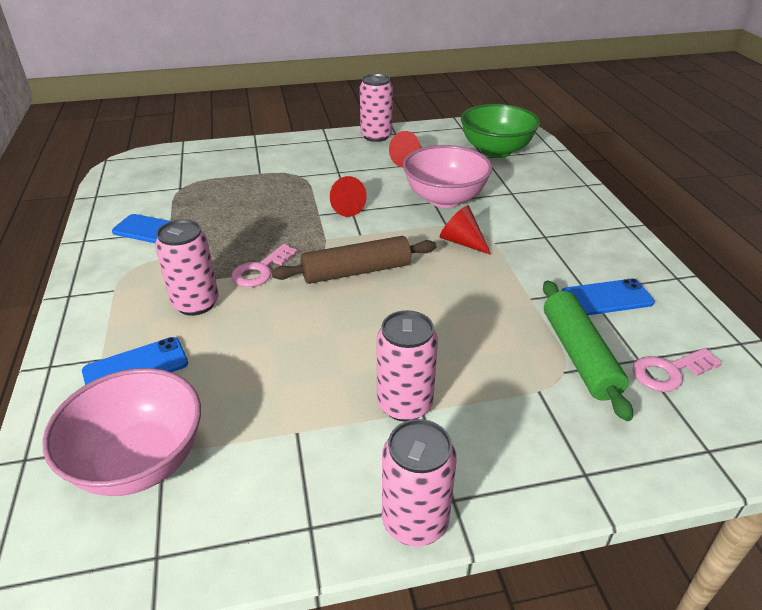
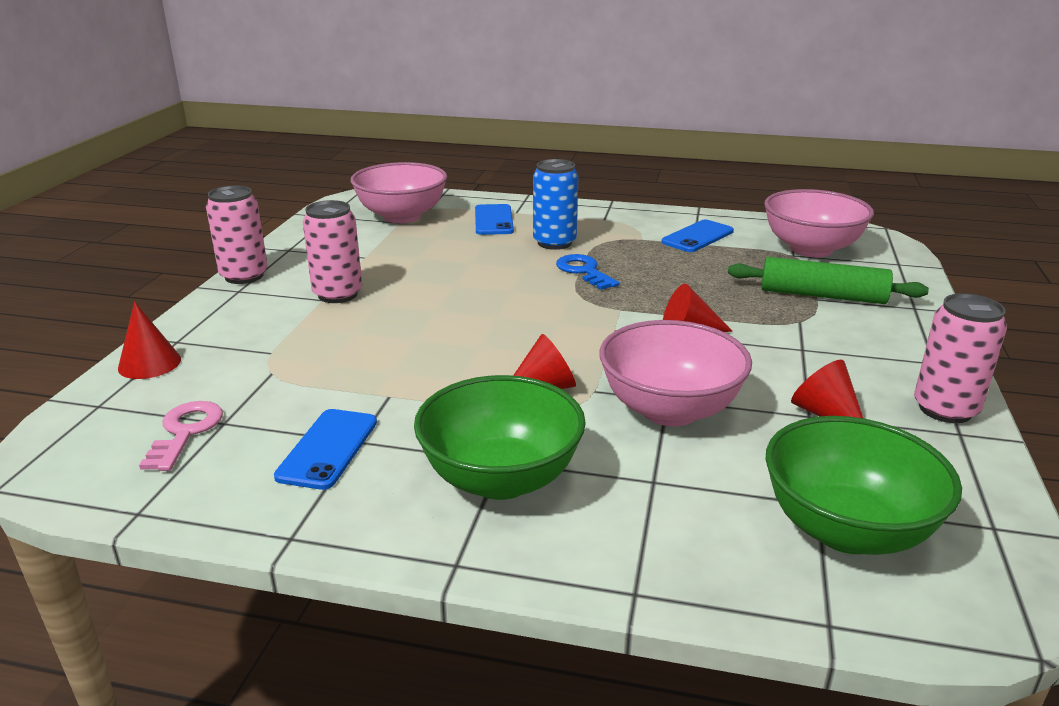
camera: 115 degrees right, 10 degrees down
pink can [155,219,219,316] -> blue can [533,159,579,250]
pink key [232,244,298,287] -> blue key [556,254,619,290]
brown rolling pin [272,236,436,284] -> none
green rolling pin [543,280,633,421] -> green rolling pin moved to [728,257,929,304]
none -> red cone [118,302,181,379]
none -> green bowl [414,375,586,500]
none -> pink bowl [764,189,874,257]

